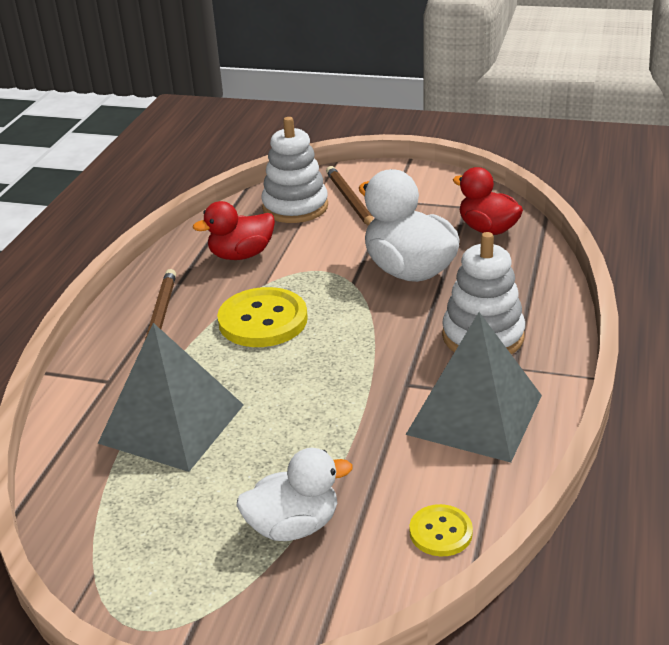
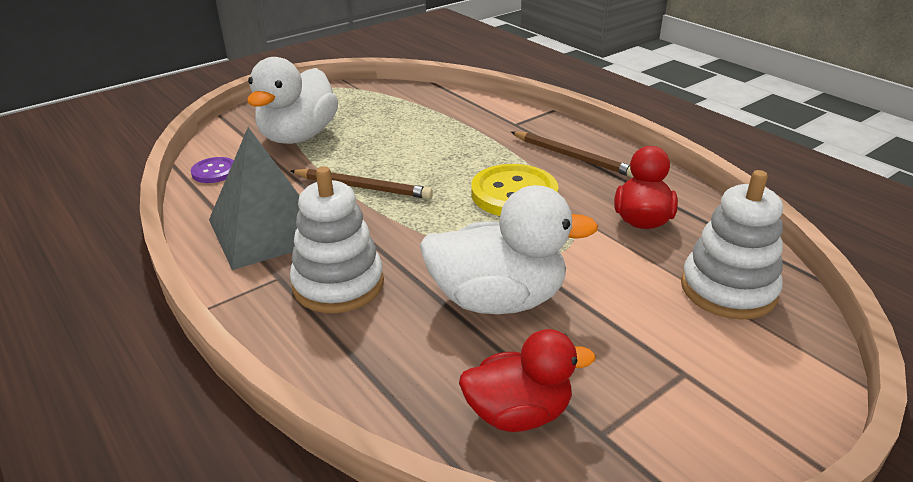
camera: 125 degrees right, 0 degrees up
grey pyramid [98,323,244,472] -> none
white duck [236,448,353,541] -> white duck [247,57,338,144], size x1.52
brown pencil [326,166,374,226] -> brown pencil moved to [290,169,433,199]
yellow button [409,504,473,556] -> purple button [191,157,234,183]

